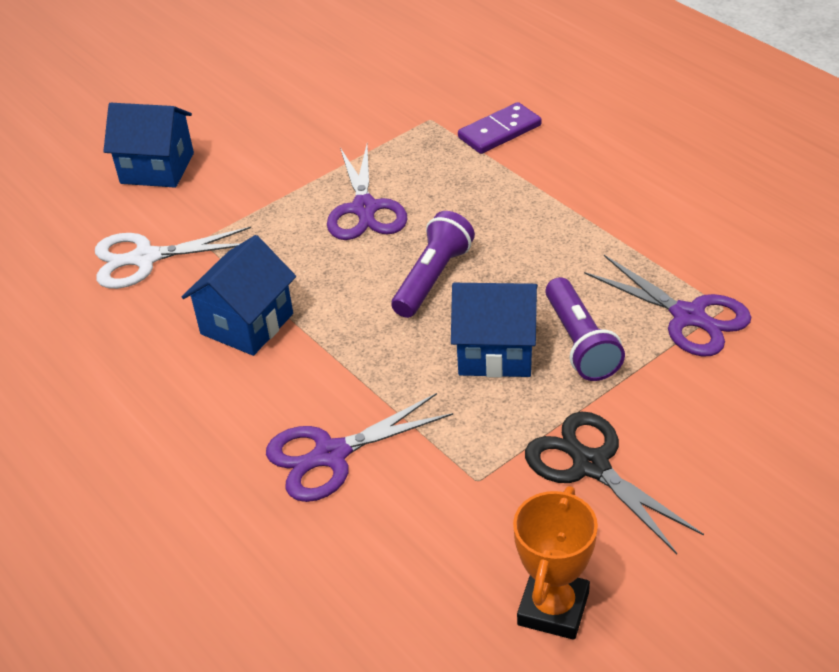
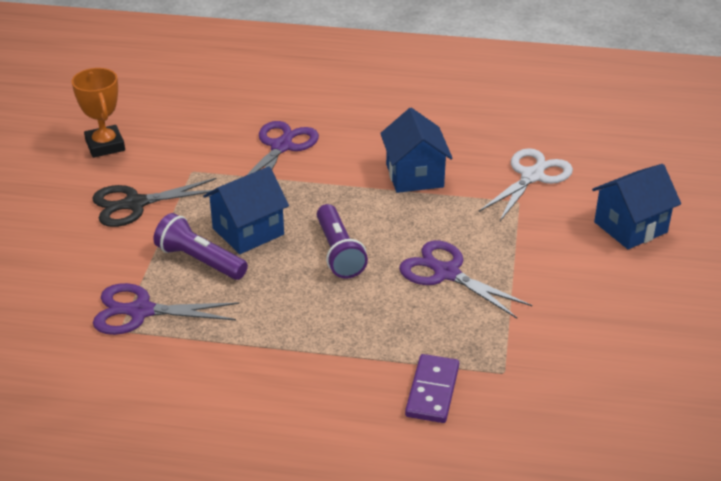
camera: 135 degrees right, 5 degrees down
black scissors [525,411,704,554] -> black scissors turned 150 degrees clockwise [92,178,217,227]

